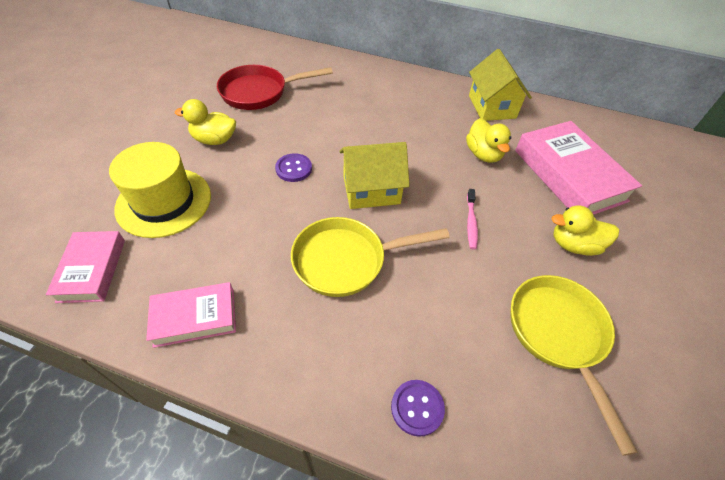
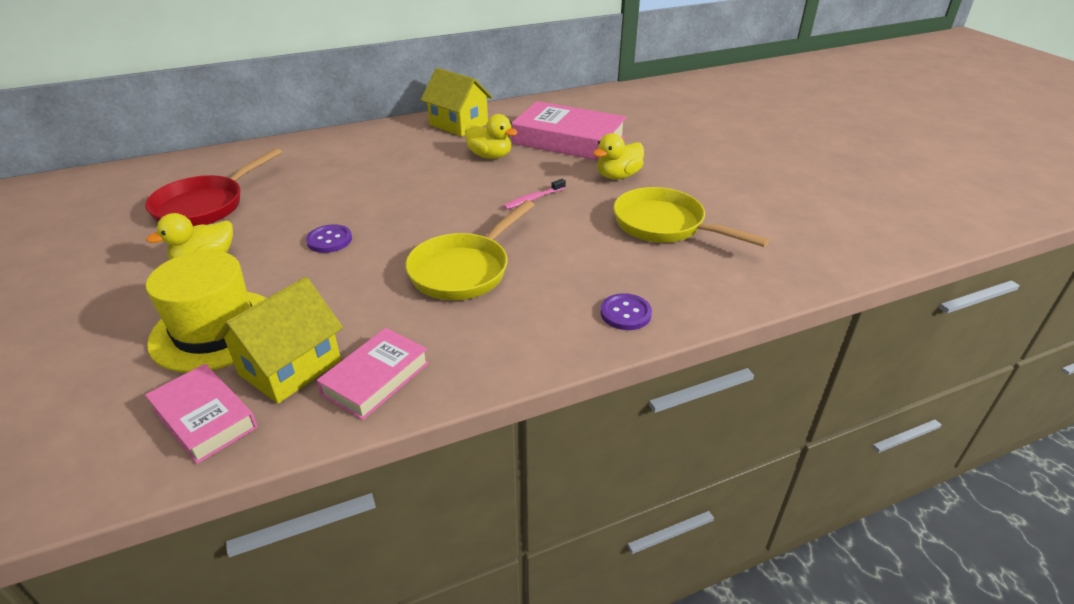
camera: 40 degrees left, 15 degrees down
yellow house [339,142,410,209] -> yellow house moved to [215,277,343,404]
pink toothbrush [467,189,478,250] -> pink toothbrush turned 90 degrees clockwise [503,179,566,210]

